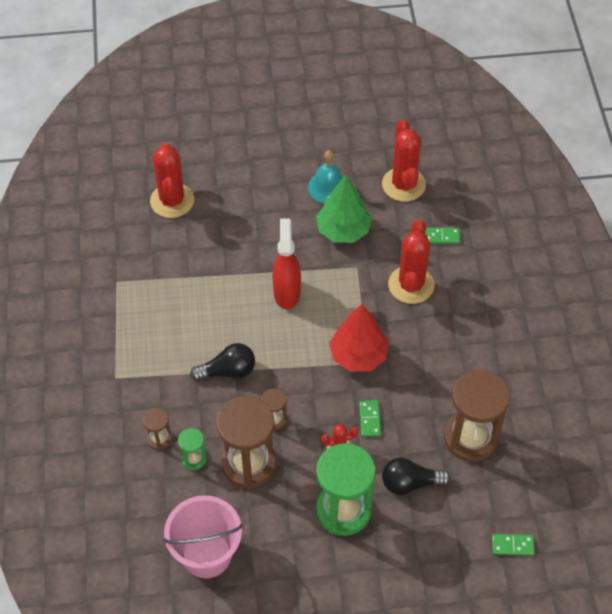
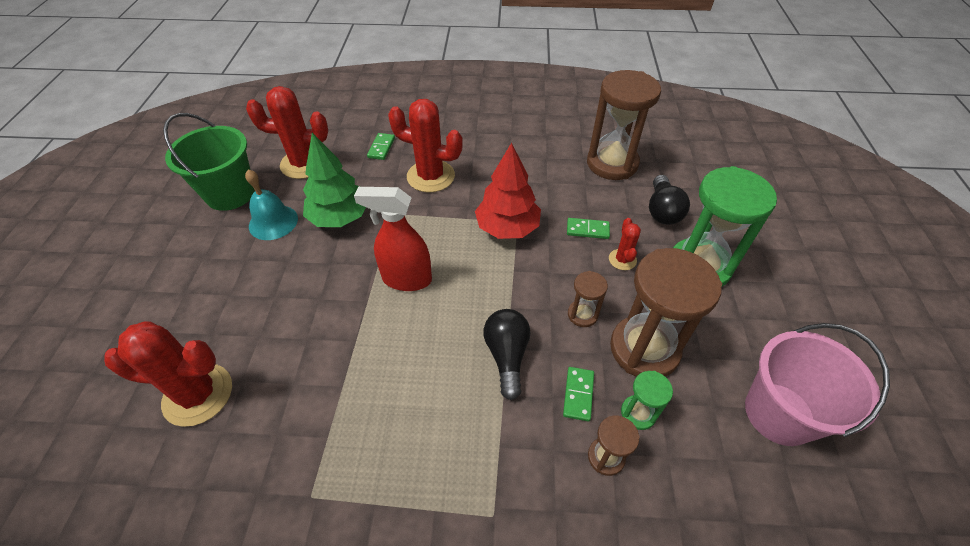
camera: 80 degrees left, 5 degrees down
green domino [492,534,535,556] -> green domino moved to [563,367,594,421]
none -> green bucket [163,113,255,211]

